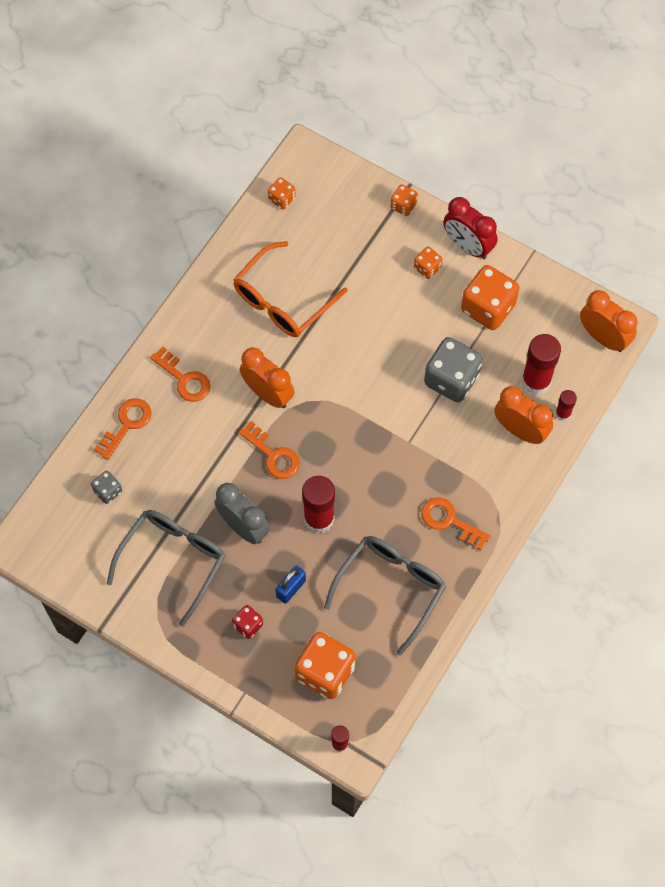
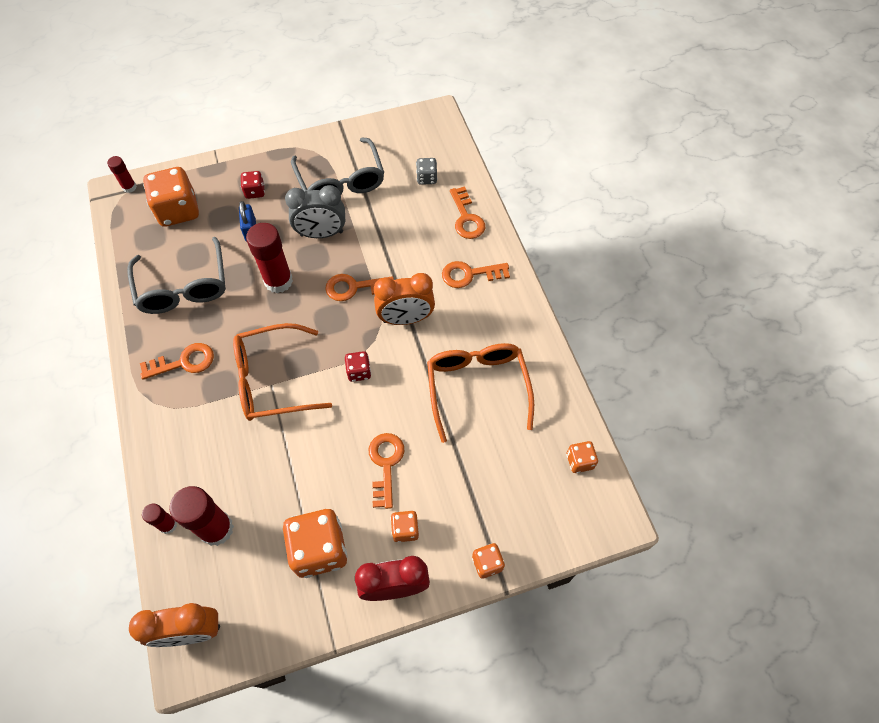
camera: 130 degrees right, 5 degrees down
grey dice [424,337,482,402] -> none
orange clock [494,386,553,444] -> none
none -> orange glasses [233,323,332,421]
none -> red dice [345,351,371,382]
none -> orange key [369,433,404,509]

